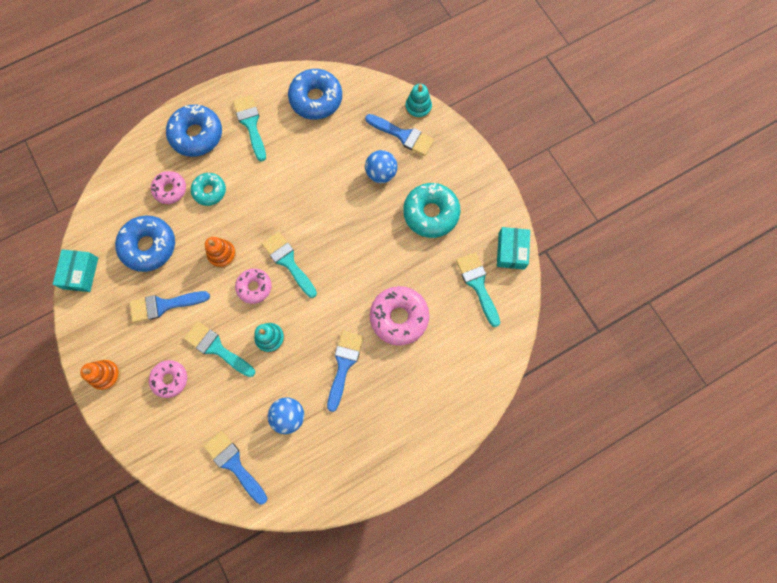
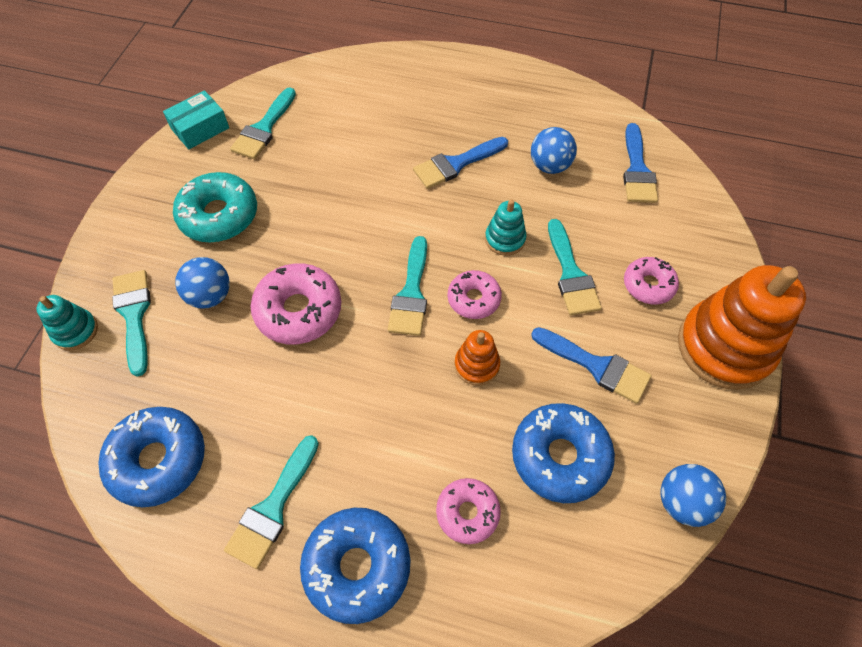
camera: 135 degrees left, 15 degrees down
turquoise box [53,249,98,292] -> blue ball [660,464,726,527]
orange stacking toy [80,360,121,390] -> orange stacking toy [678,265,806,390], size x2.12
turquoise donut [191,173,226,206] -> none
blue brush [365,114,434,156] -> turquoise brush [112,270,151,377]
pink donut [370,286,429,346] -> pink donut moved to [251,263,341,344]

